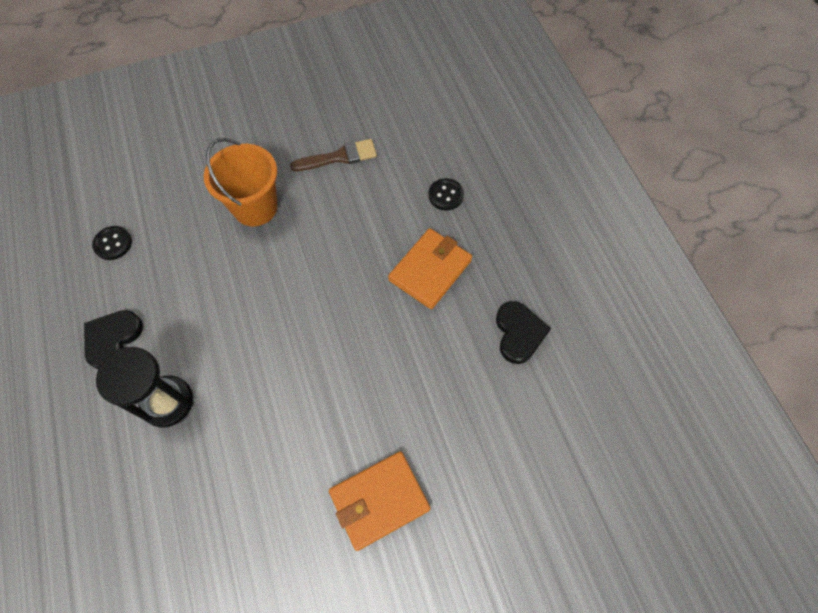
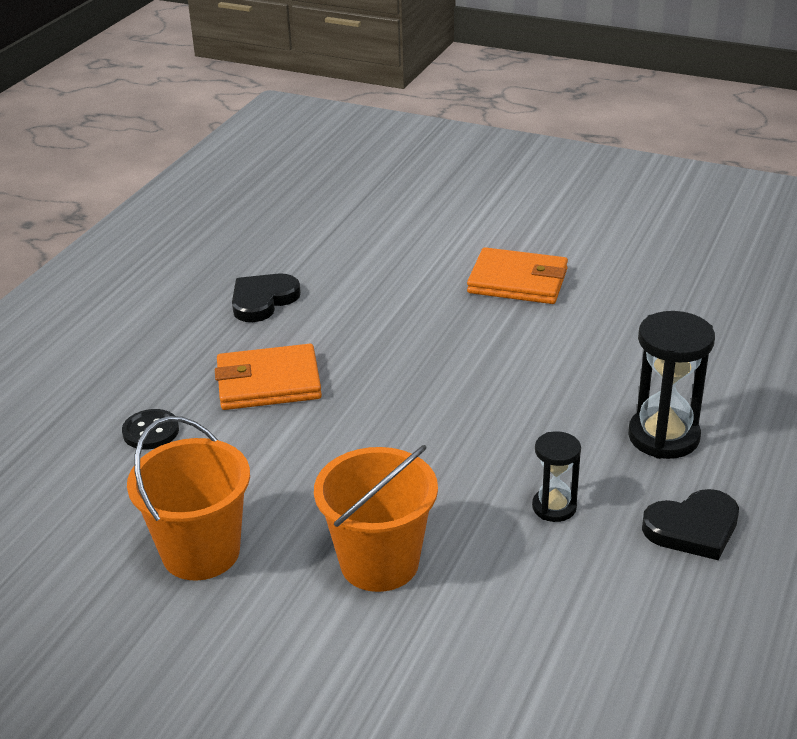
camera: 135 degrees left, 30 degrees down
black button [92,226,132,260] -> none
brown brush [290,139,377,171] -> orange bucket [127,416,250,580]
none -> black hourglass [532,431,581,522]

